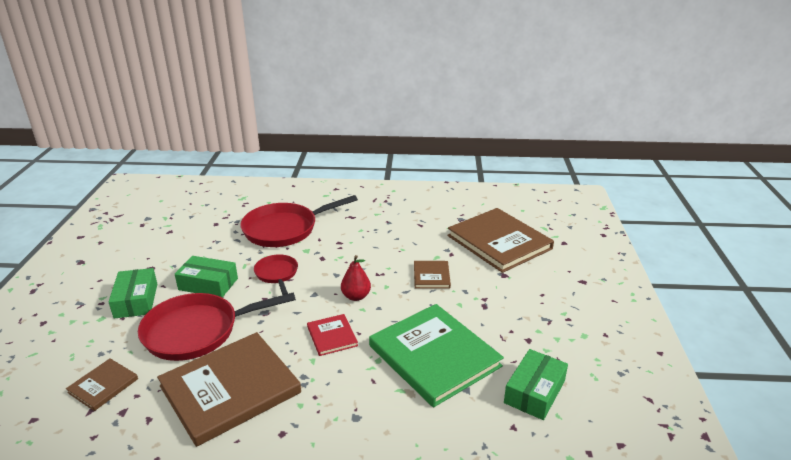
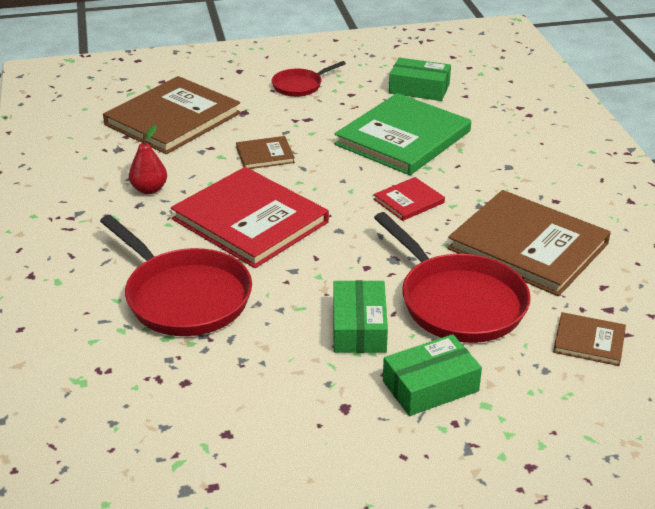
camera: 105 degrees left, 5 degrees up
red pan [254,254,298,295] -> red pan moved to [272,61,346,97]
red pear [341,255,371,301] -> red pear moved to [129,125,167,194]
none -> red book [171,167,329,268]

